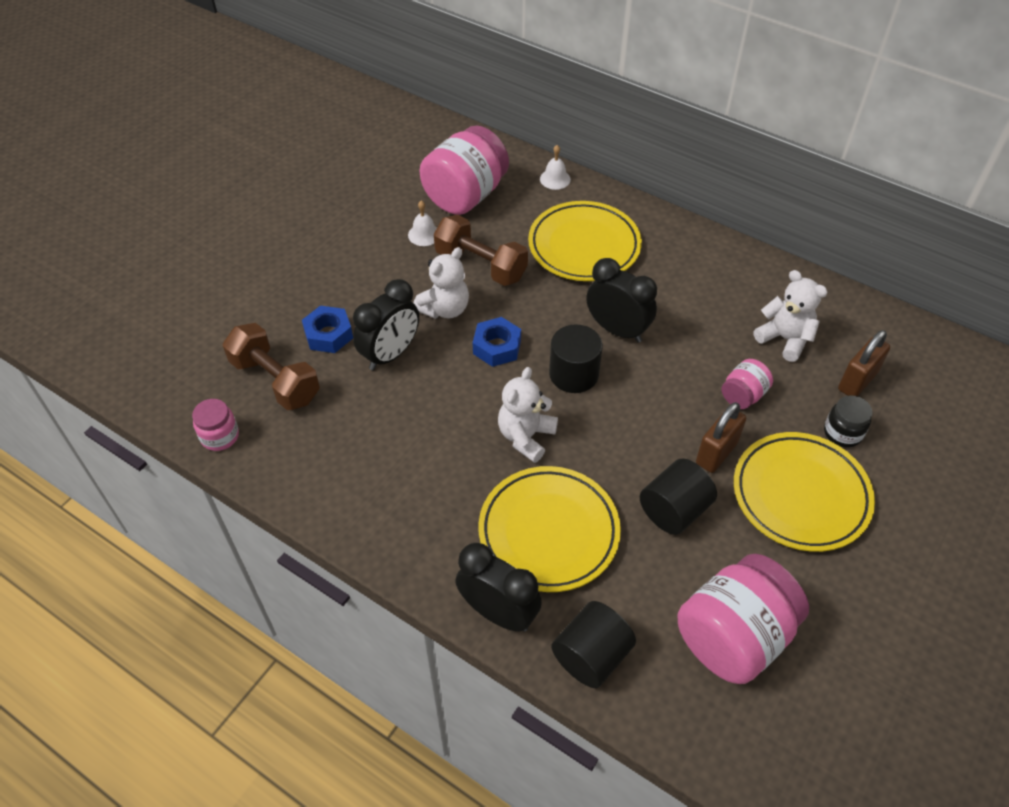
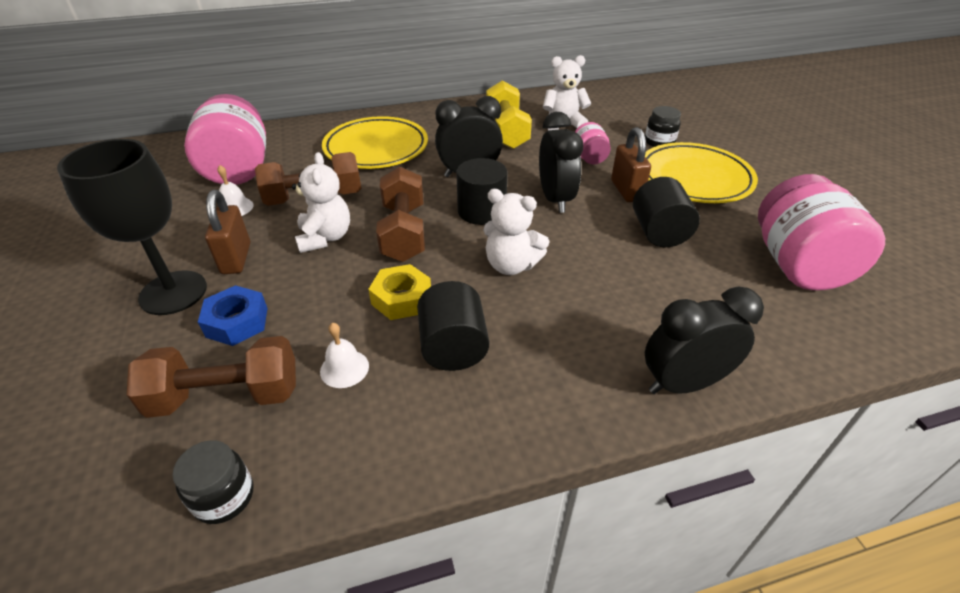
camera: 50 degrees left, 10 degrees down
pink jar [192,399,239,451] -> black jar [172,440,254,524]
black clock [353,279,419,370] -> black clock moved to [539,112,583,213]
blue nut [473,317,521,367] -> brown dumbbell [376,167,425,262]
yellow plate [479,466,621,592] -> none
white teddy bear [498,367,558,463] -> white teddy bear turned 45 degrees counterclockwise [483,189,550,275]
white bell [540,145,571,190] -> white bell moved to [320,322,369,388]
black cylinder [551,601,636,688] -> black cylinder moved to [417,281,489,371]
brown padlock [838,330,890,396] -> brown padlock moved to [205,190,250,274]
none -> black goblet [57,139,207,315]
none -> yellow nut [368,264,431,320]
none -> yellow dumbbell [486,80,532,149]

